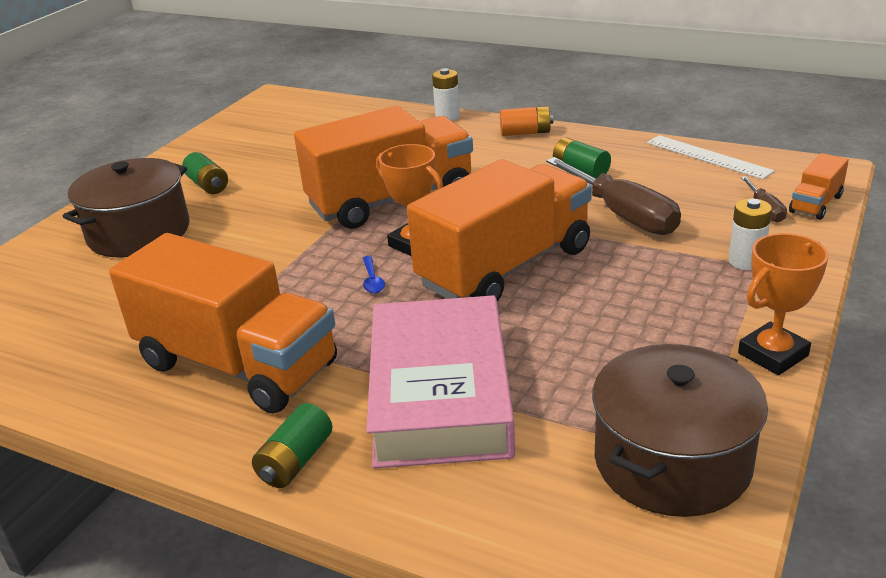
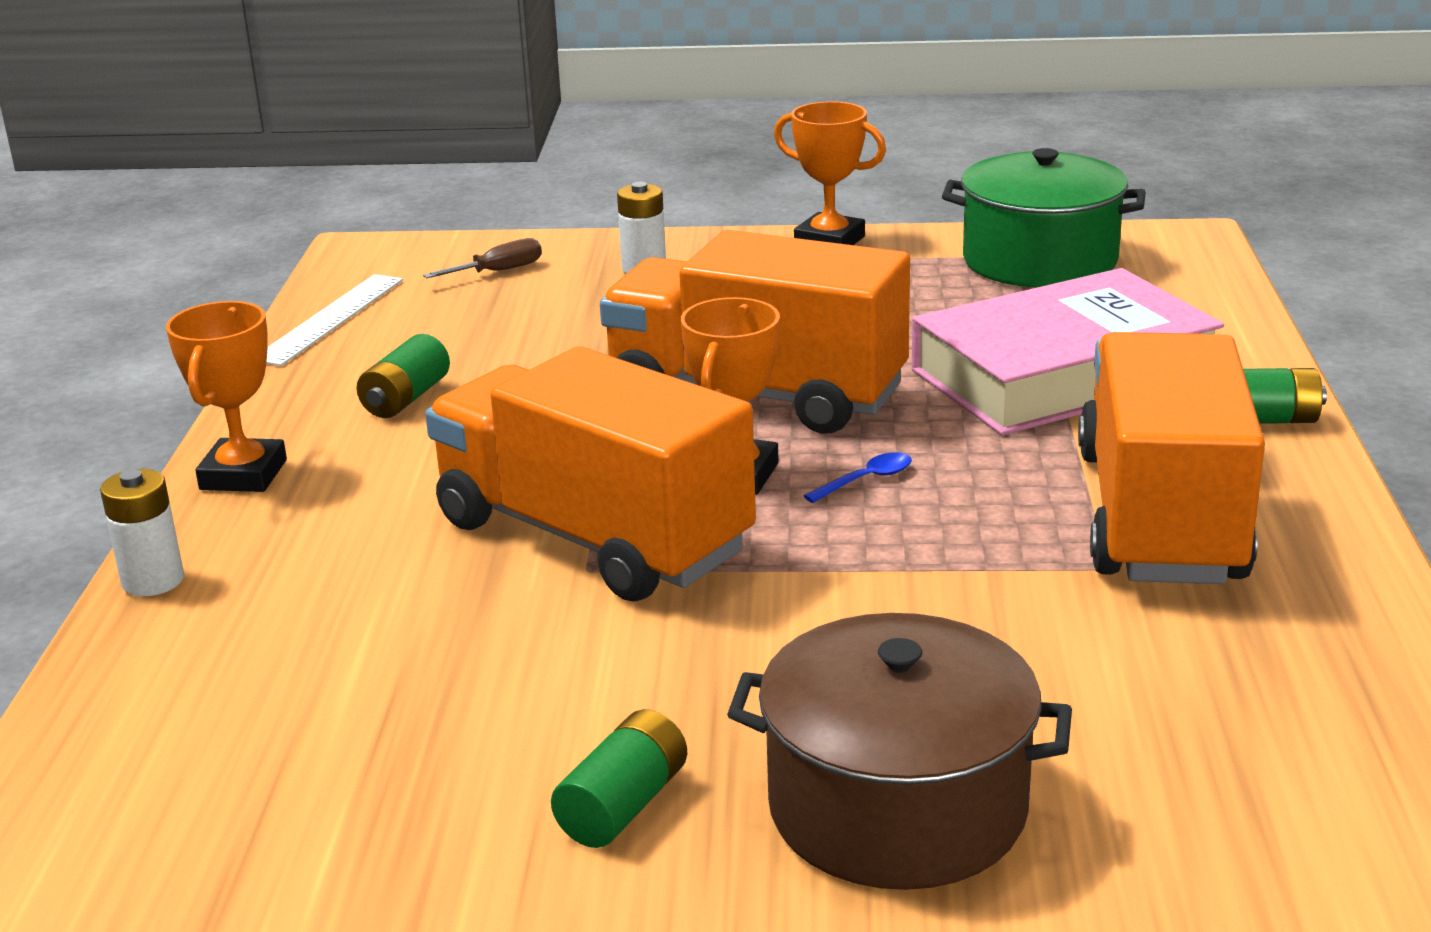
camera: 115 degrees left, 5 degrees down
orange battery [500,106,553,136] -> orange trophy [166,301,287,492]
brown screwdriver [546,157,681,235] -> none
brown pot [592,344,768,517] -> green pot [942,148,1146,288]
orange truck [789,153,849,220] -> none

